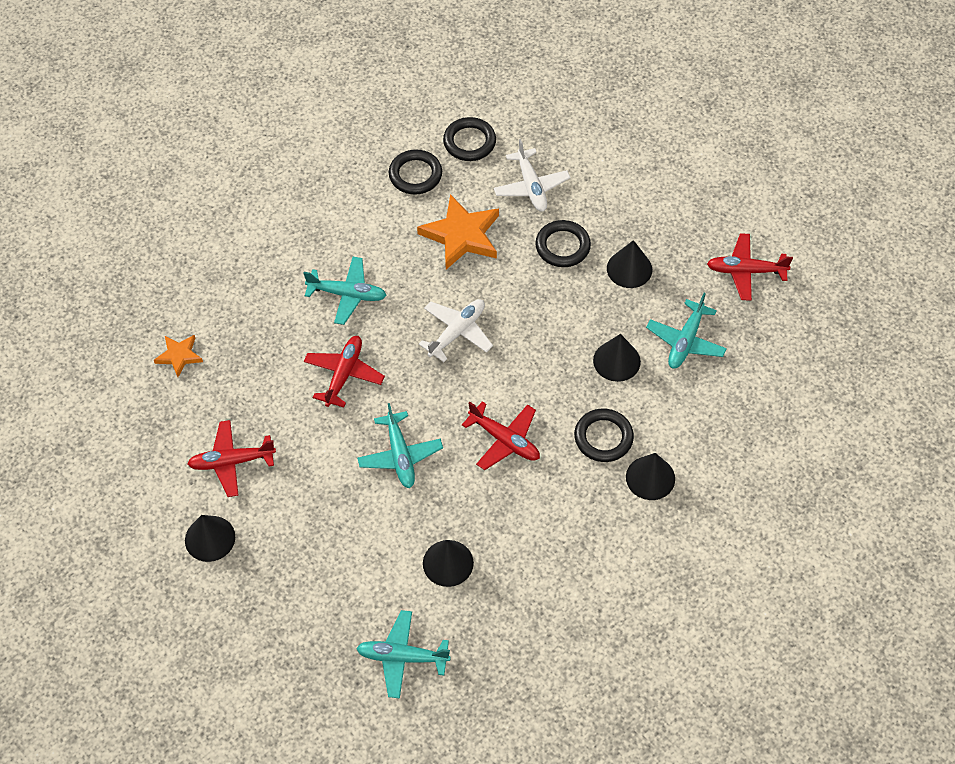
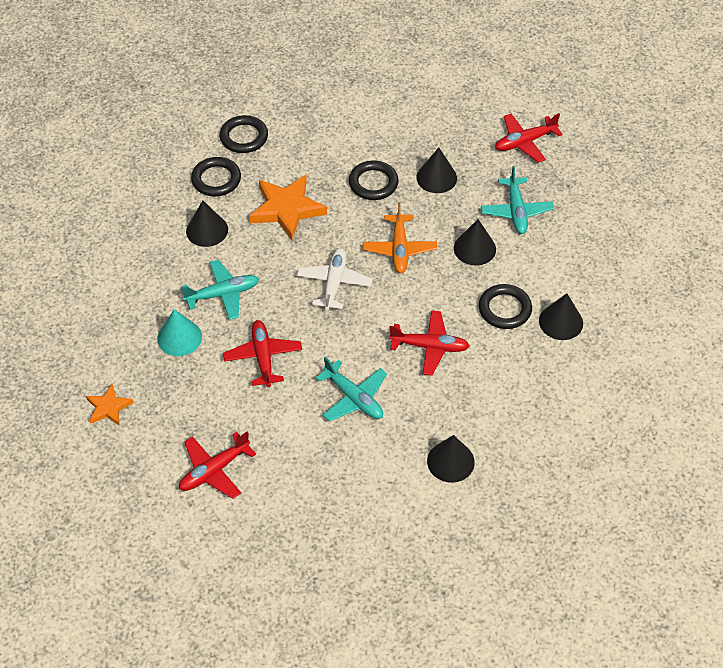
camera: 30 degrees left, 5 degrees down
black cone [185,515,235,562] -> black cone moved to [186,201,228,247]
turquoise plane [356,610,451,698] -> none
white plane [494,139,570,212] -> none
none -> turquoise cone [157,309,202,356]
none -> orange plane [363,203,437,273]

